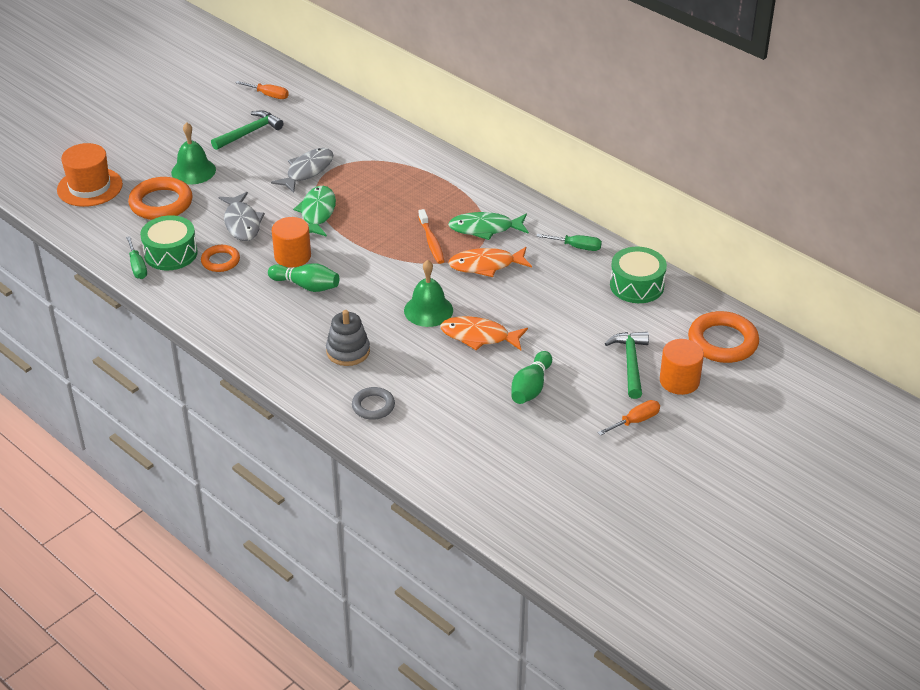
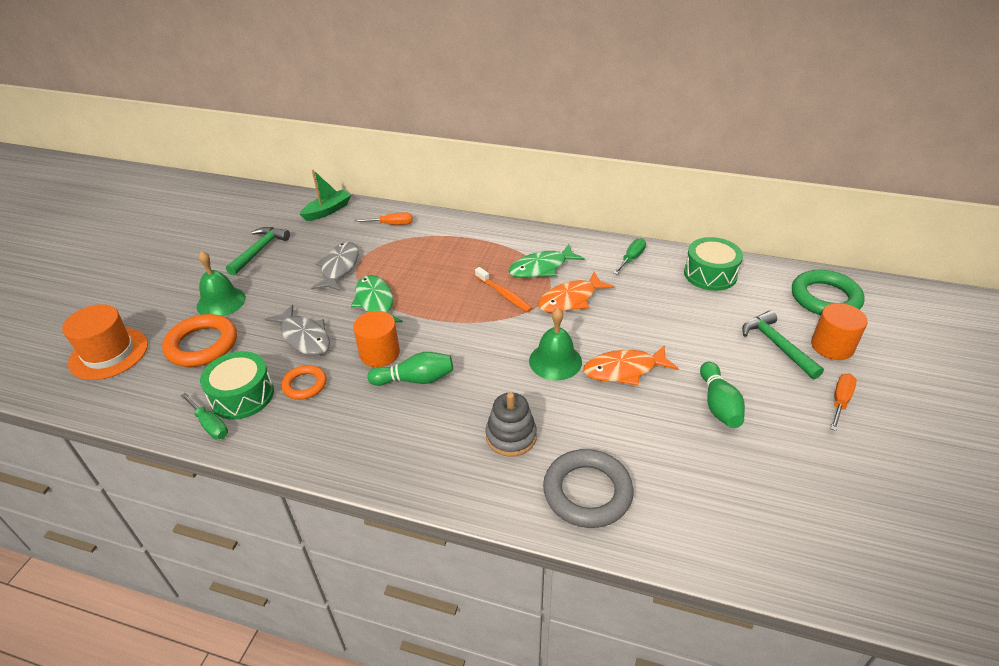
camera: 25 degrees left, 0 degrees up
orange screwdriver [236,81,289,99] -> orange screwdriver moved to [354,213,413,225]
grey ring [352,387,395,420] -> grey ring [543,449,634,528], size x1.71
green screwdriver [536,234,602,251] -> green screwdriver turned 45 degrees counterclockwise [613,238,646,274]
orange ring [688,311,759,363] -> green ring [792,270,865,315]
none -> green boat [300,170,351,221]

